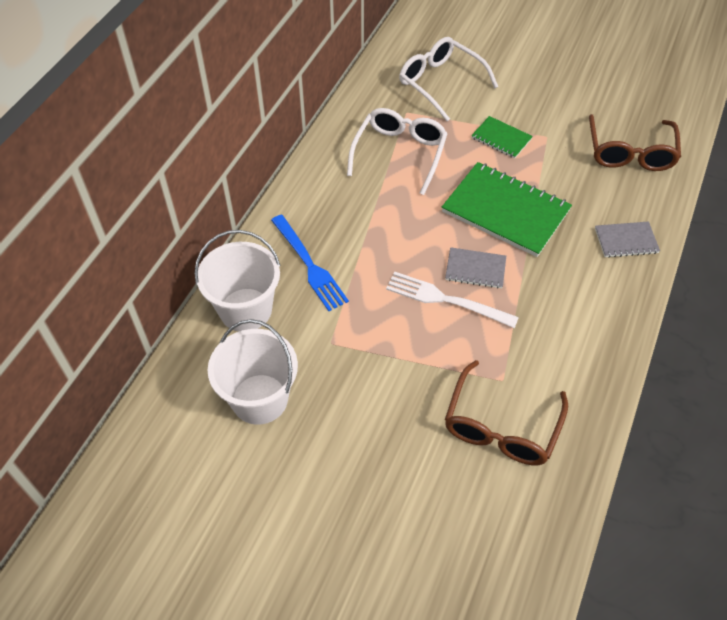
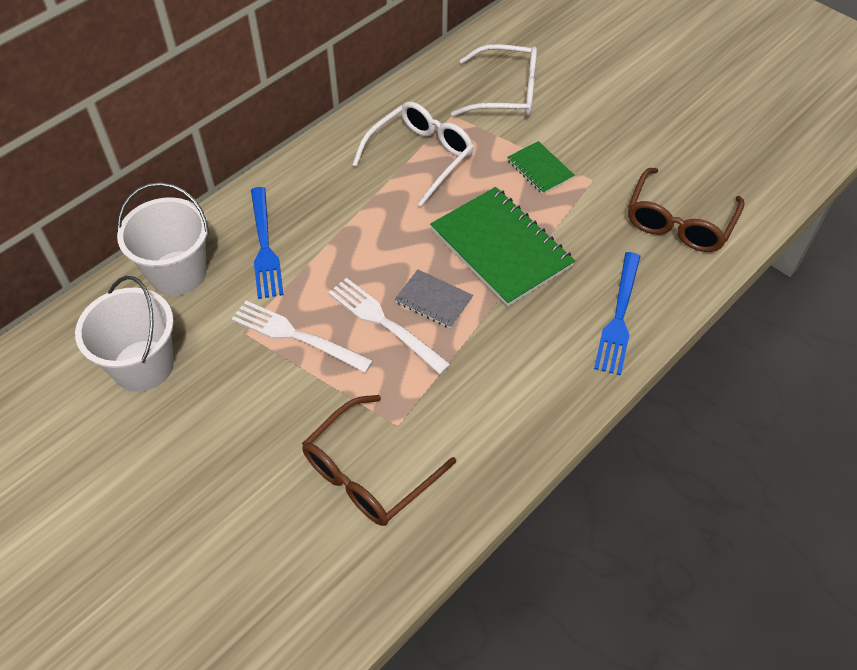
camera: 20 degrees right, 0 degrees up
white glasses [399,37,498,121] -> white glasses turned 120 degrees clockwise [451,44,537,117]
grey notebook [595,221,660,258] -> blue fork [594,252,640,375]
none -> white fork [232,301,373,373]

